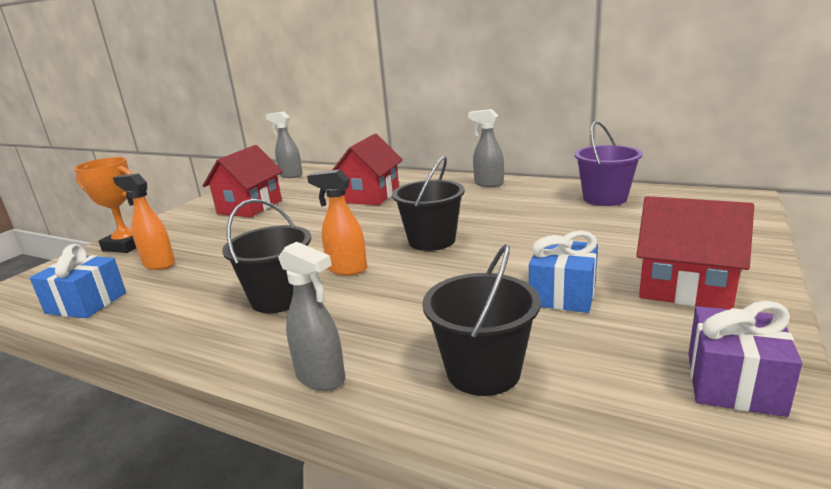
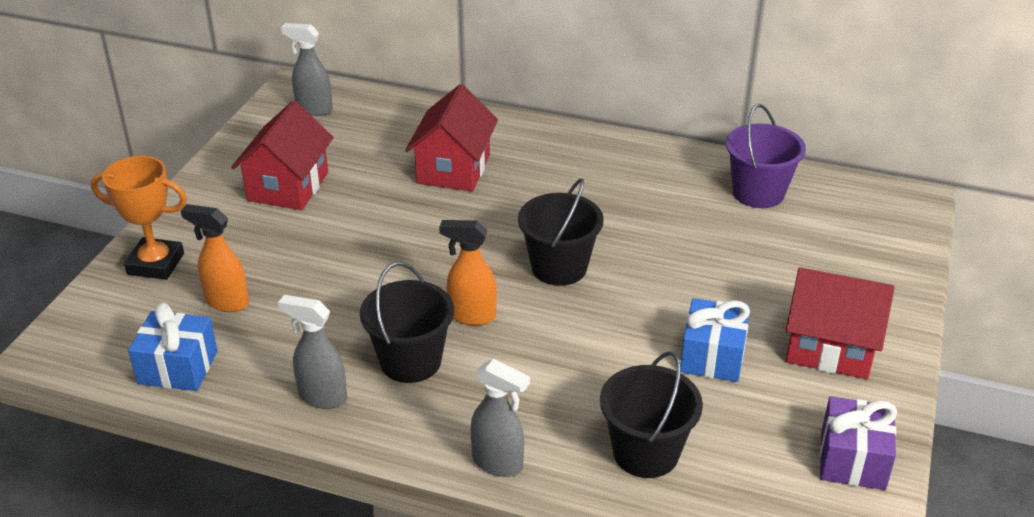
camera: 10 degrees left, 15 degrees up
grey spray bottle [468,109,504,187] -> grey spray bottle moved to [278,295,347,409]

